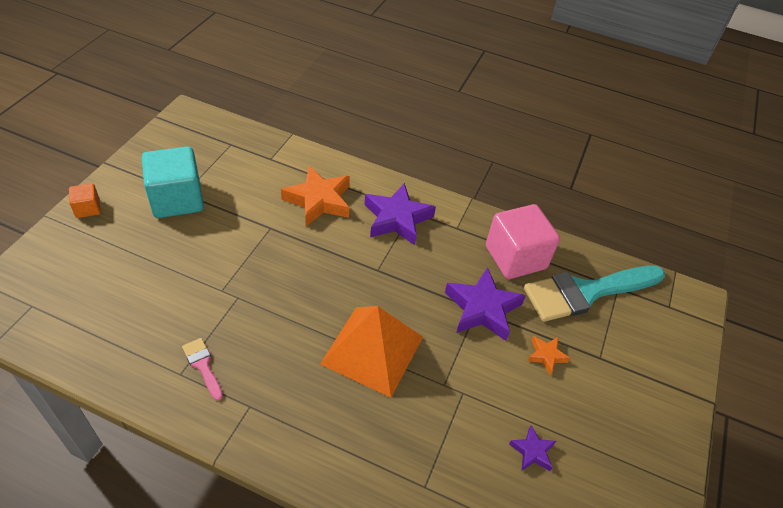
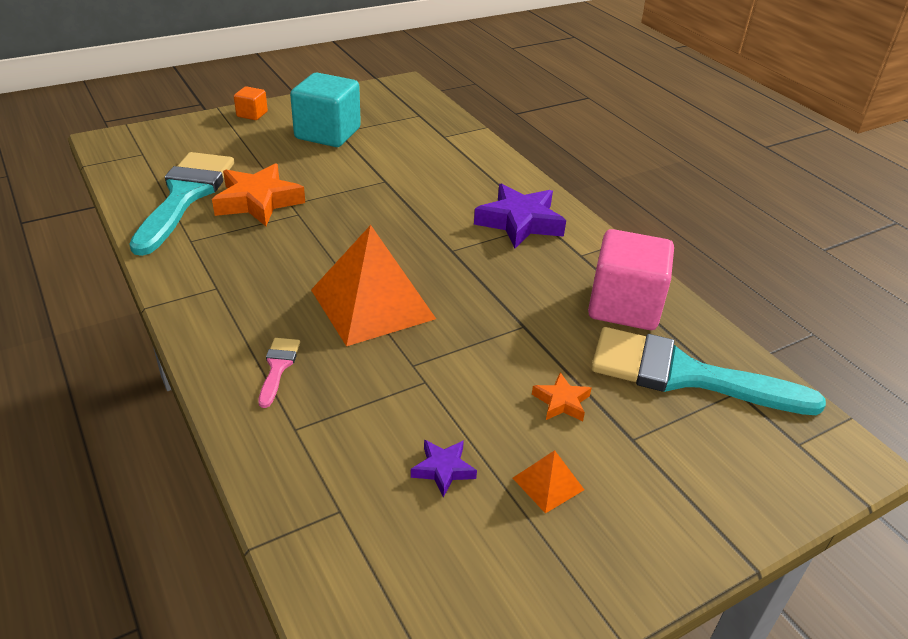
camera: 40 degrees right, 10 degrees down
pink brush [182,338,223,400] -> pink brush moved to [259,338,300,408]
orange star [281,166,350,226] -> orange star moved to [212,163,305,226]
purple star [445,267,526,341] -> none
none -> turquoise brush [129,152,234,256]
none -> orange pyramid [513,450,584,513]

